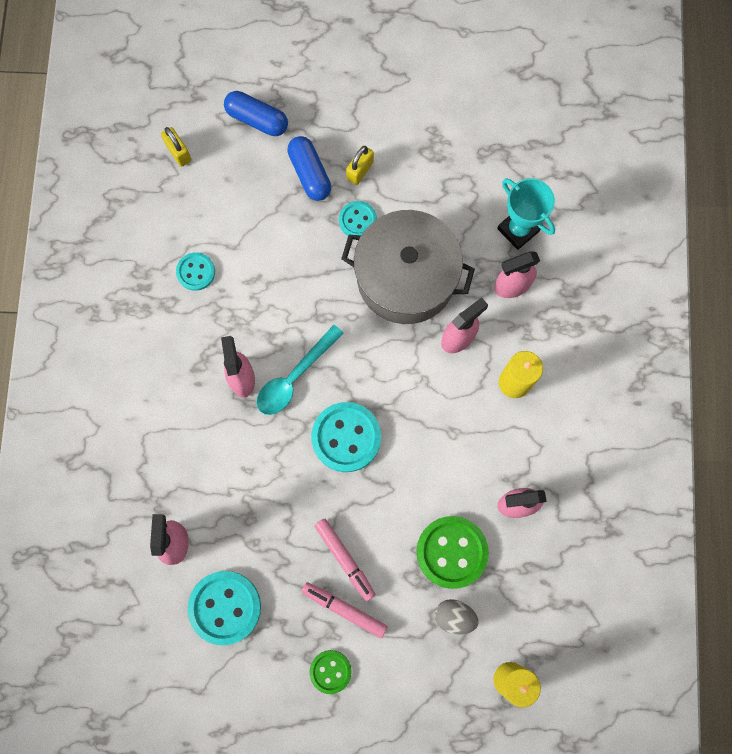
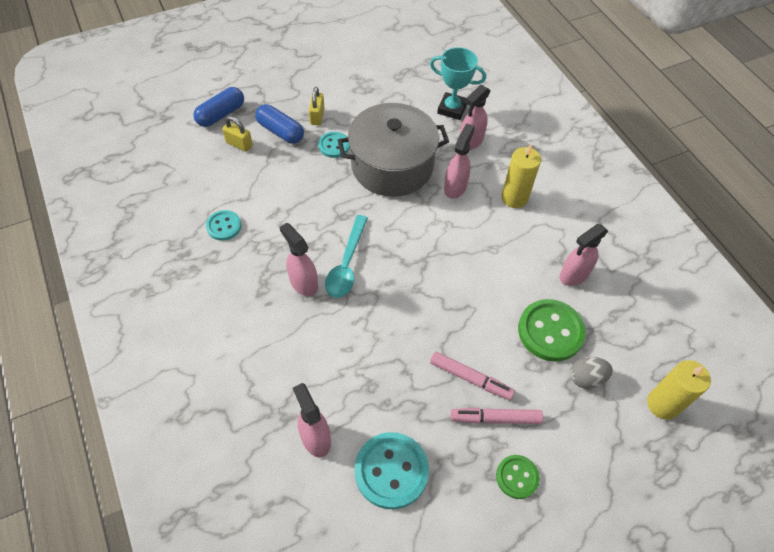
camera: 30 degrees left, 20 degrees down
yellow padlock [161,127,191,167] -> yellow padlock moved to [222,116,253,152]
blue capsule [224,91,288,136] -> blue capsule turned 45 degrees counterclockwise [193,87,244,127]
turquoise button [311,402,381,472] -> none

